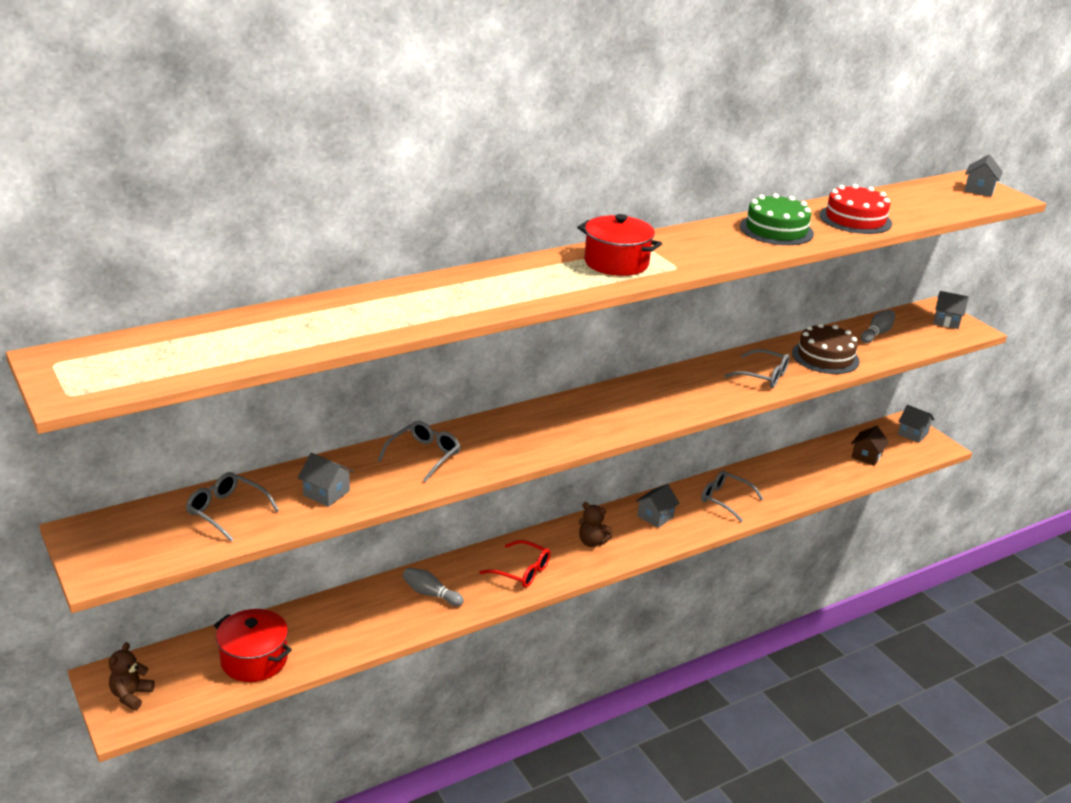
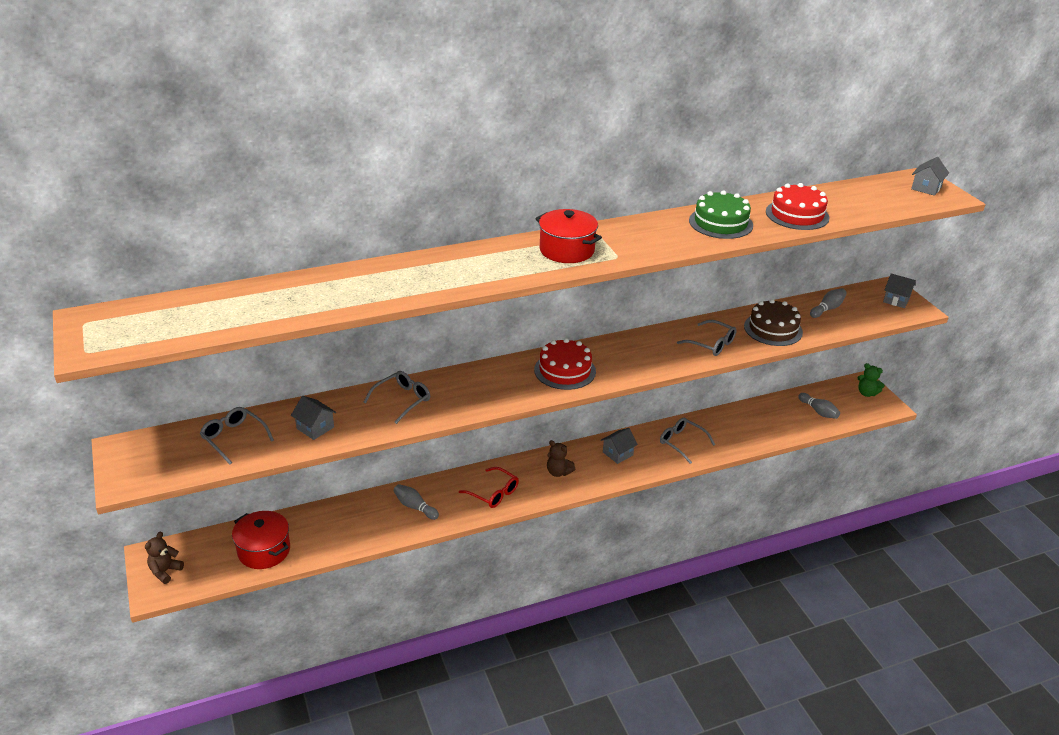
camera: 10 degrees right, 5 degrees up
brown house [851,426,889,466] -> grey bowling pin [798,393,840,419]
grey house [898,405,934,443] -> green teddy bear [858,363,885,397]
none -> red cake [534,338,596,390]

